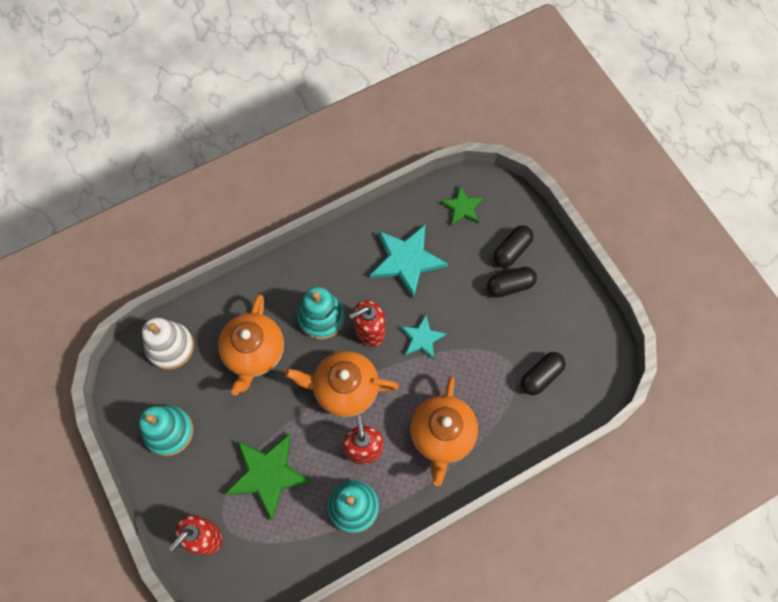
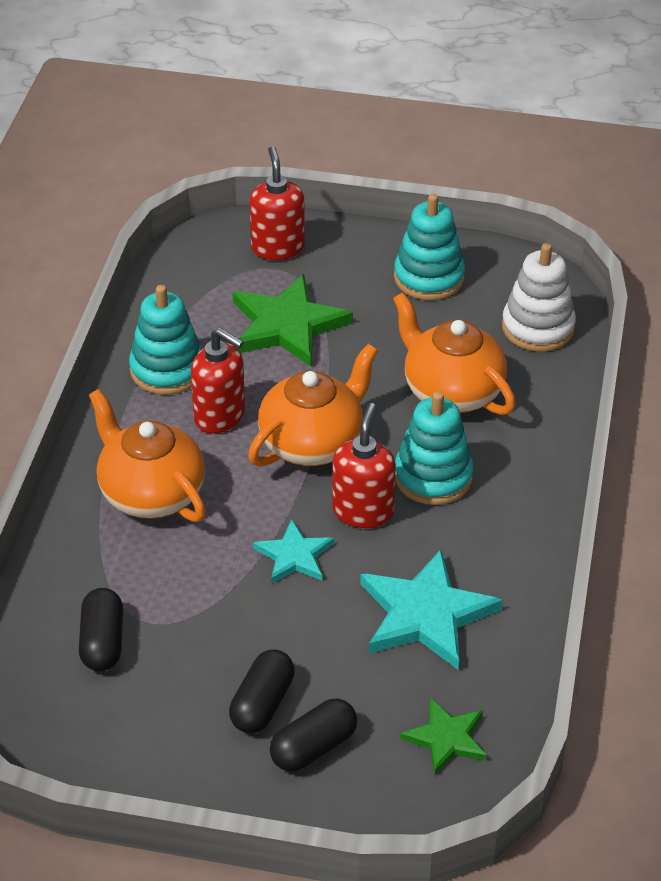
camera: 130 degrees right, 25 degrees down
black capsule [494,225,534,267] -> black capsule turned 60 degrees clockwise [270,699,357,771]

